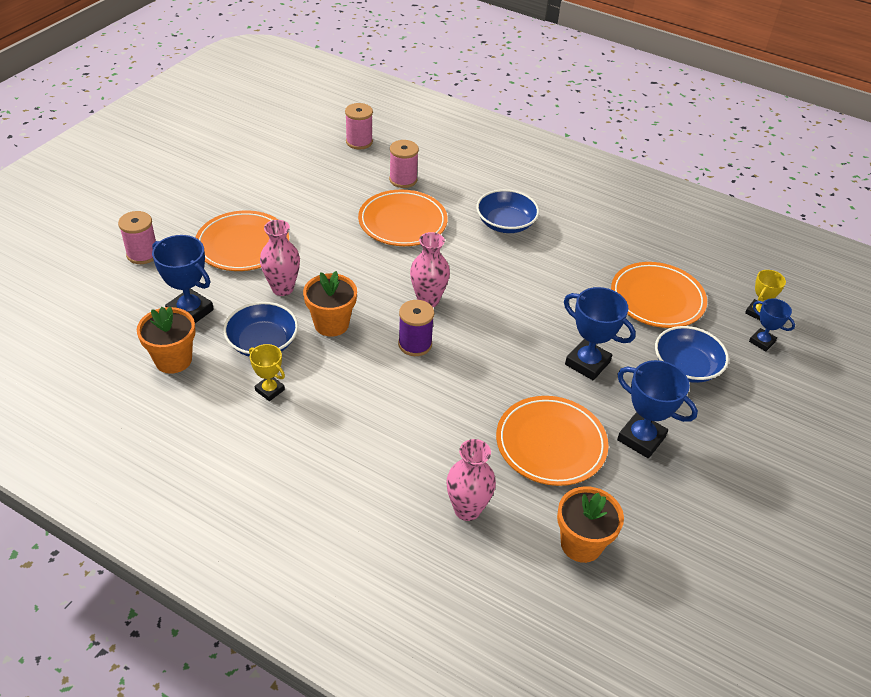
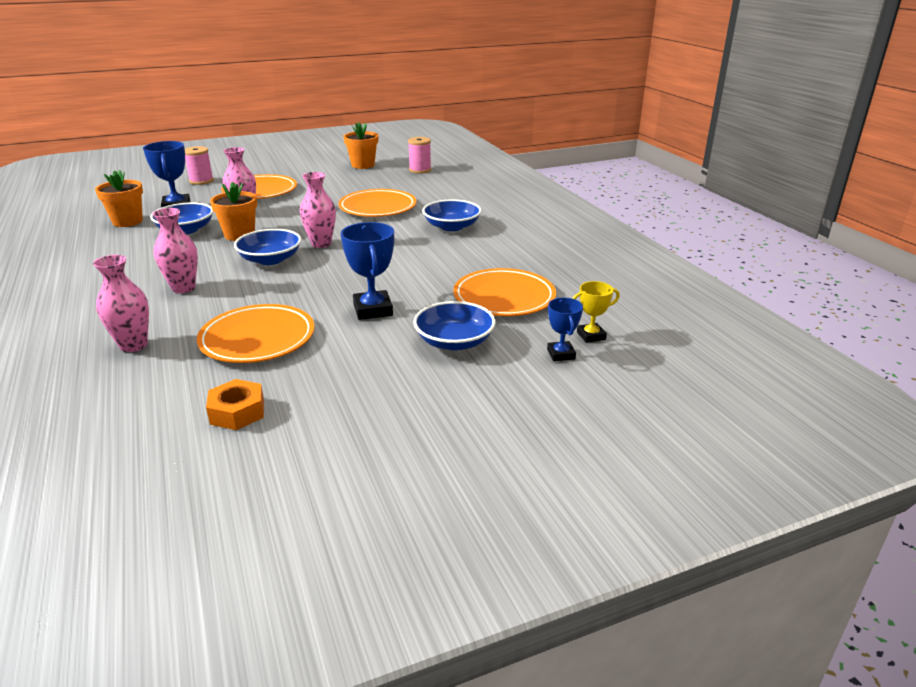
camera: 40 degrees right, 15 degrees down
yellow trophy [249,344,285,401] -> none
pink spool [389,140,419,188] -> none
purple spool [398,300,434,356] -> blue bowl [234,229,301,265]
orange flower pot [557,486,624,563] -> orange flower pot moved to [343,123,378,169]
blue trophy [617,360,698,458] -> none
none -> pink vase [153,208,198,294]
none -> orange nut [206,379,264,430]

